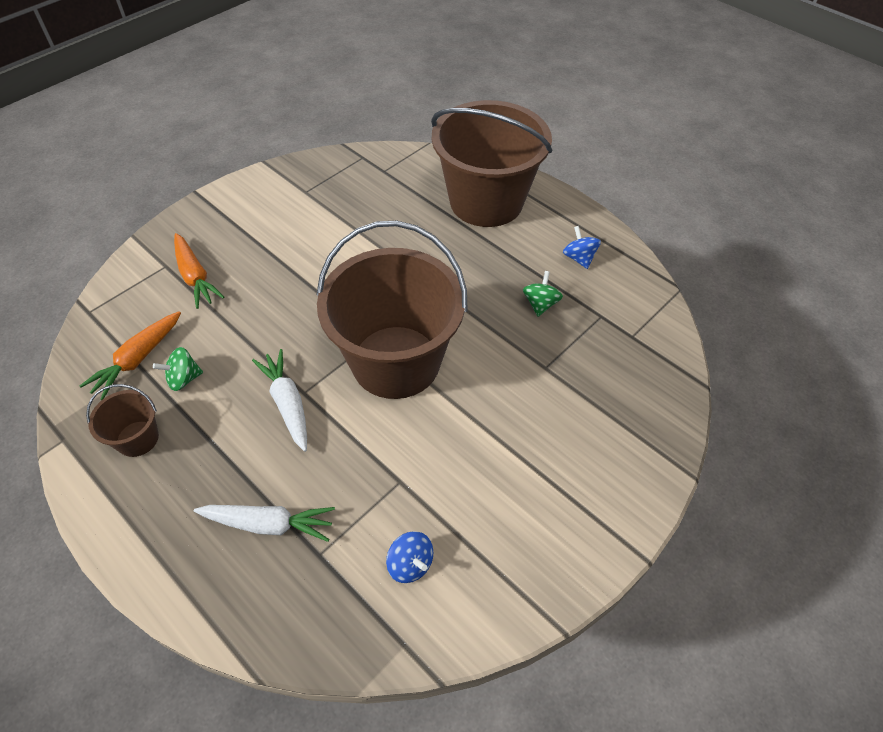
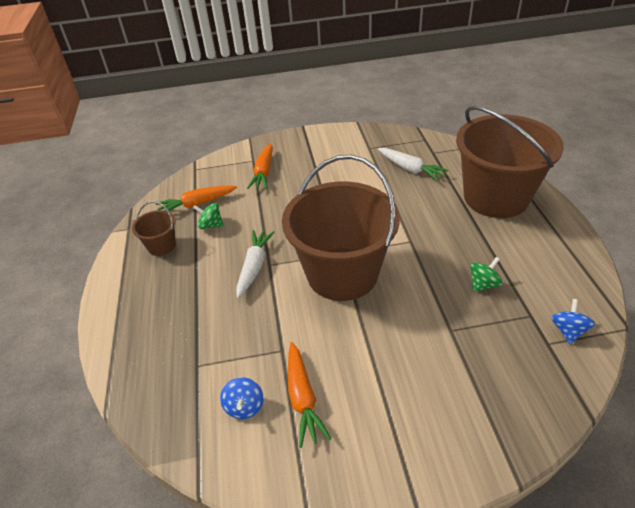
camera: 40 degrees right, 10 degrees down
white carrot [194,505,335,542] -> white carrot moved to [378,148,448,181]
blue spinning top [563,226,601,269] -> blue spinning top moved to [551,299,595,344]
none -> orange carrot [288,342,331,448]

